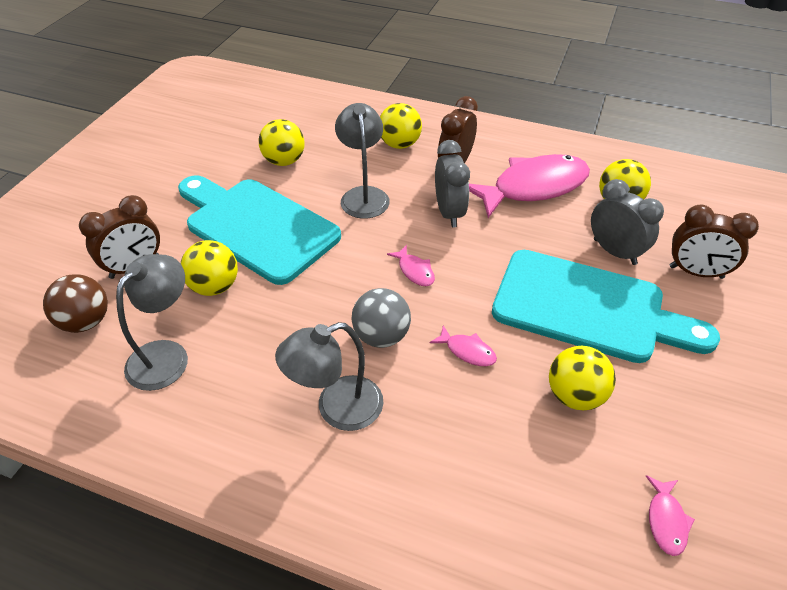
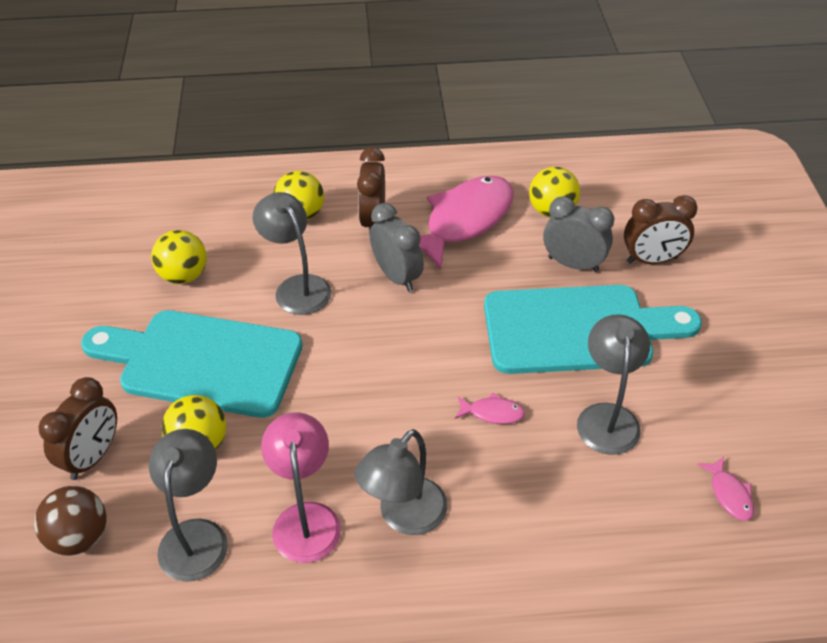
camera: 25 degrees left, 0 degrees up
grey ball [352,288,411,348] -> none
pink fish [387,245,435,286] -> none
yellow ball [549,346,616,410] -> grey lamp [577,314,650,455]
none -> pink lamp [261,412,341,563]

